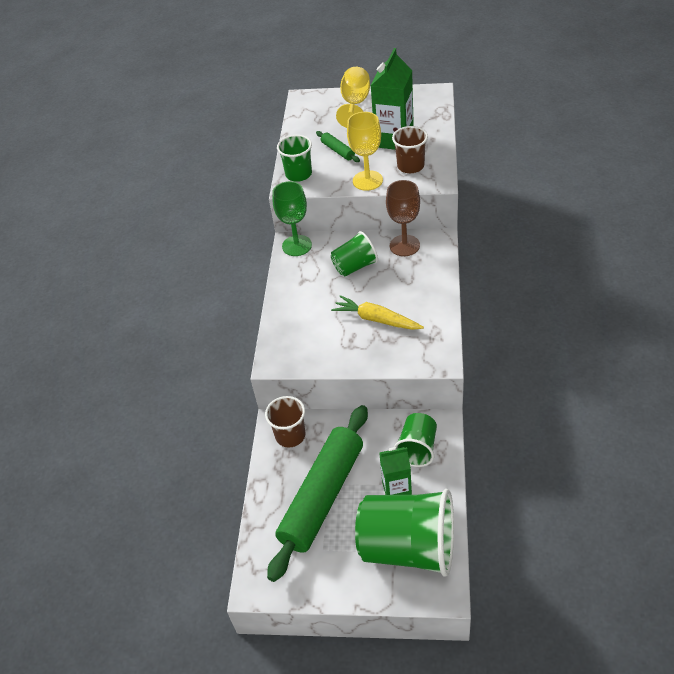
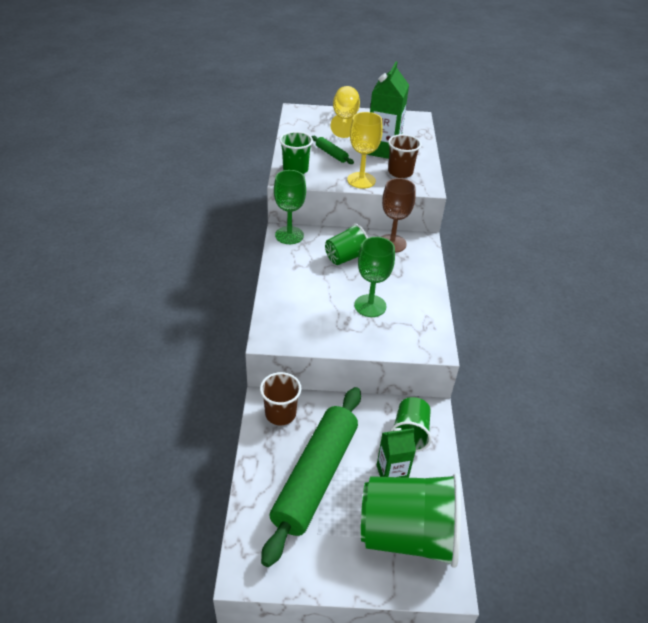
camera: 10 degrees left, 5 degrees down
yellow carrot [331,295,424,330] -> green goblet [354,237,395,317]

